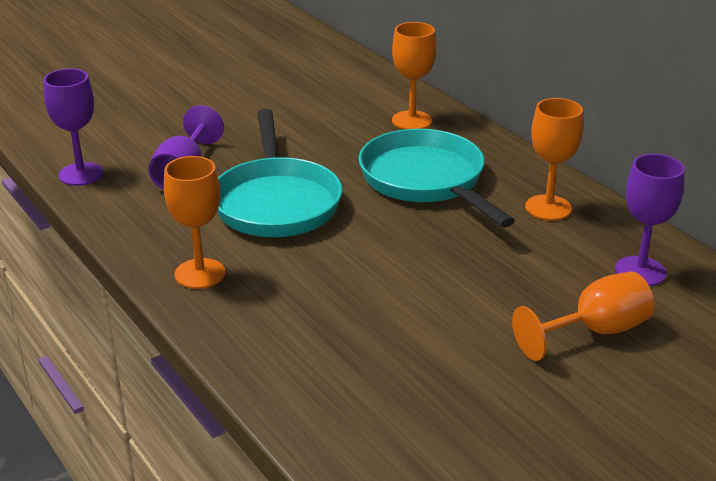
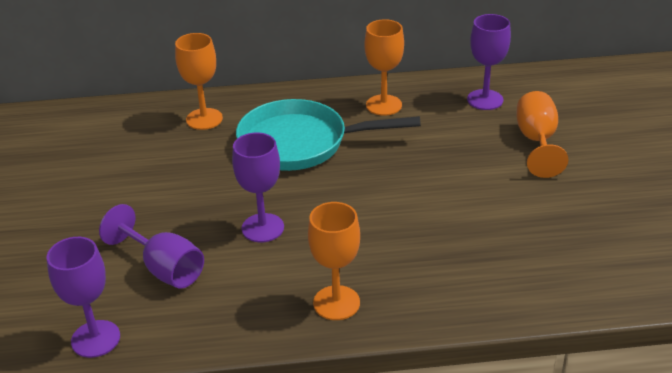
camera: 60 degrees left, 5 degrees up
turquoise pan [217,109,342,237] -> purple goblet [232,132,284,242]

